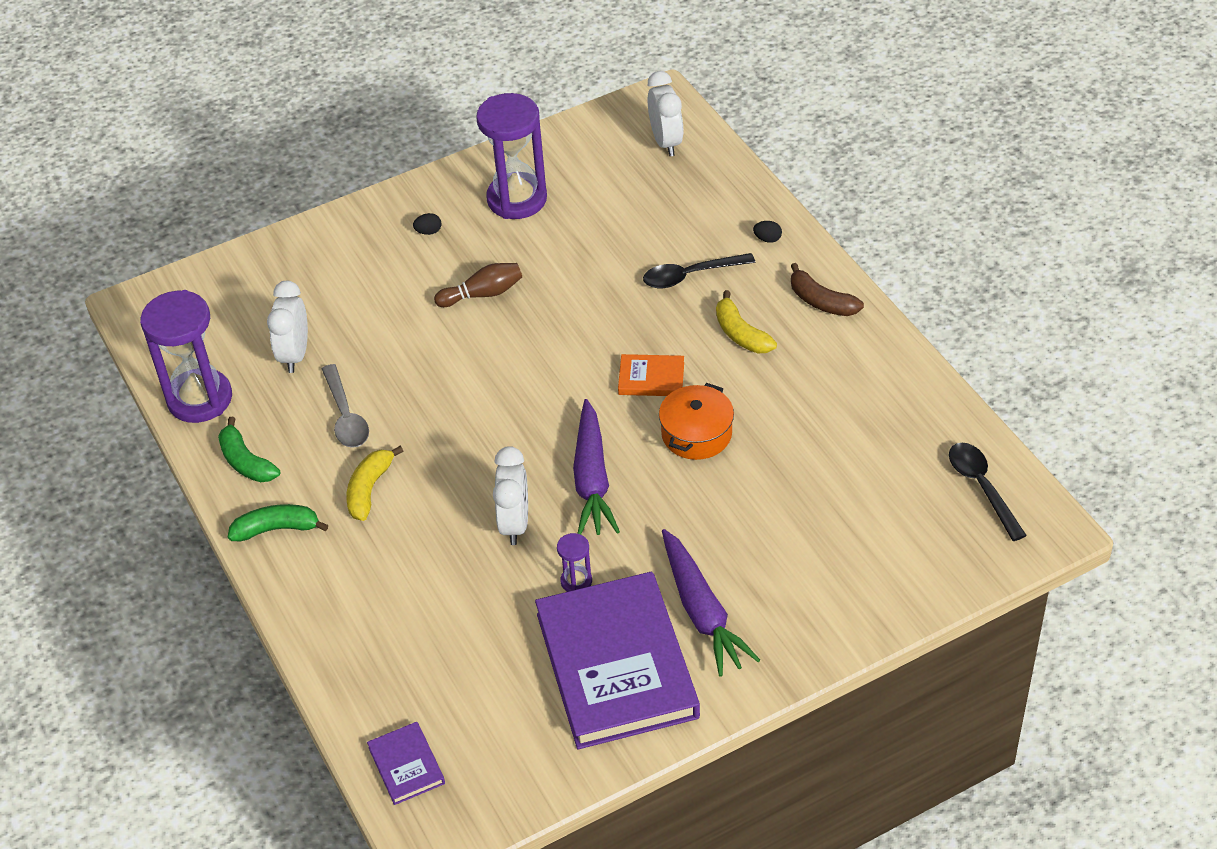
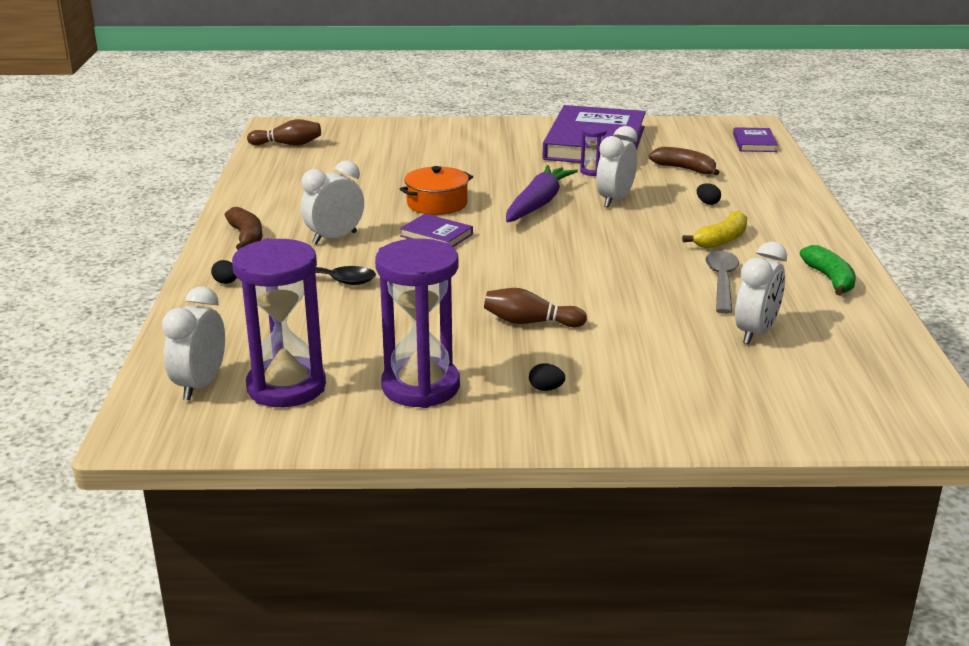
camera: 155 degrees left, 20 degrees down
purple hourglass [140,290,232,423] -> purple hourglass moved to [232,238,326,407]
green banana [228,504,328,541] -> none
orange book [618,354,684,396] -> purple book [400,214,473,247]
purple carrot [662,529,760,677] -> none
yellow banana [716,290,777,353] -> white clock [301,160,364,245]
black spoon [949,443,1027,541] -> brown bowling pin [247,119,321,146]
none -> brown banana [649,147,719,175]
none -> black egg [697,183,721,205]

